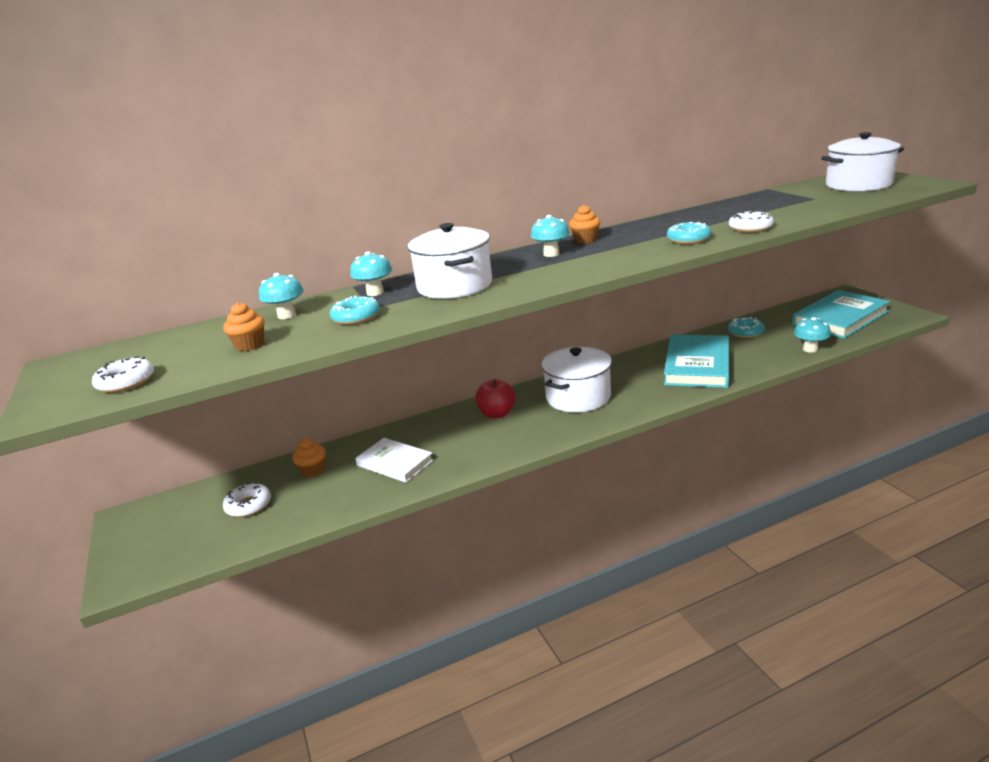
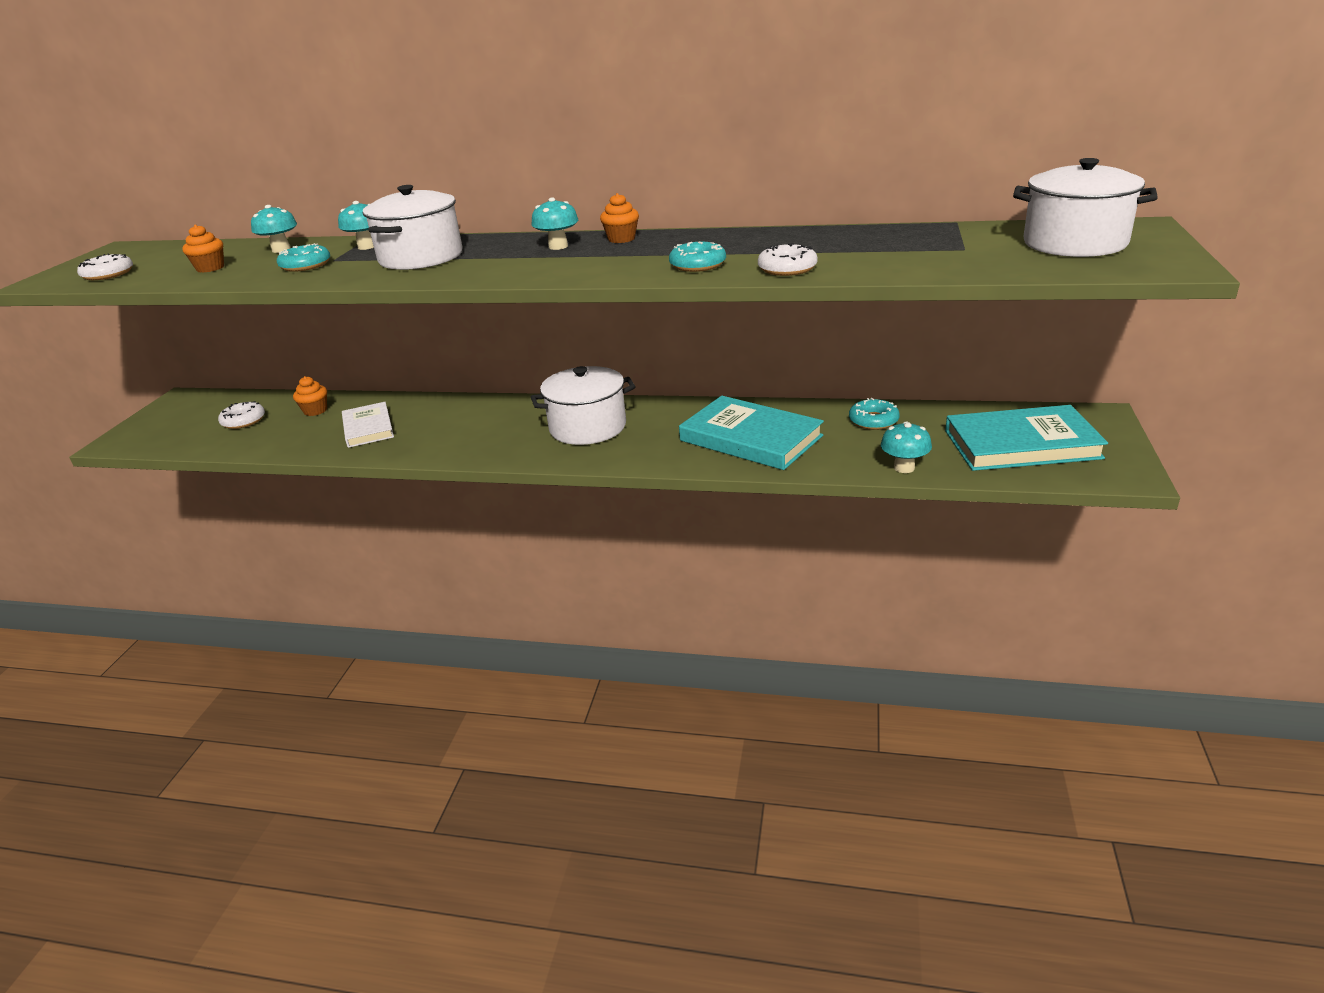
camera: 35 degrees right, 5 degrees up
red apple [475,379,516,419] -> none
turquoise book [664,335,729,388] -> turquoise book turned 75 degrees clockwise [679,396,824,470]

